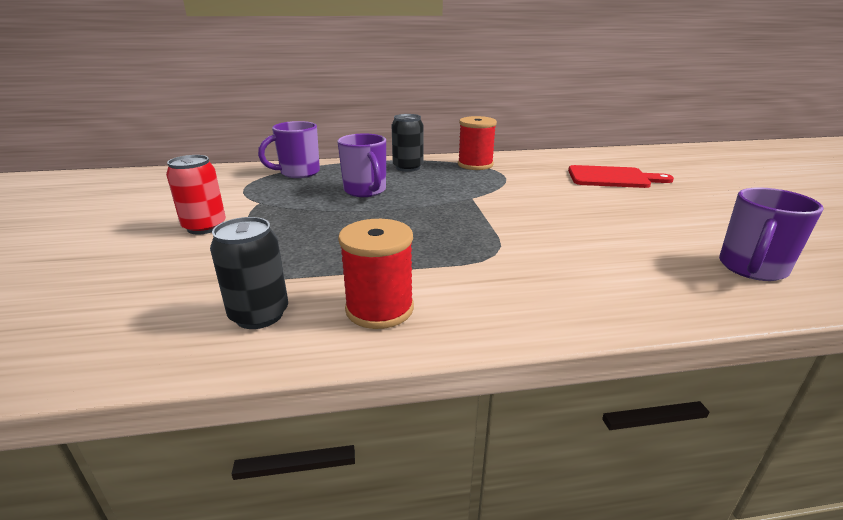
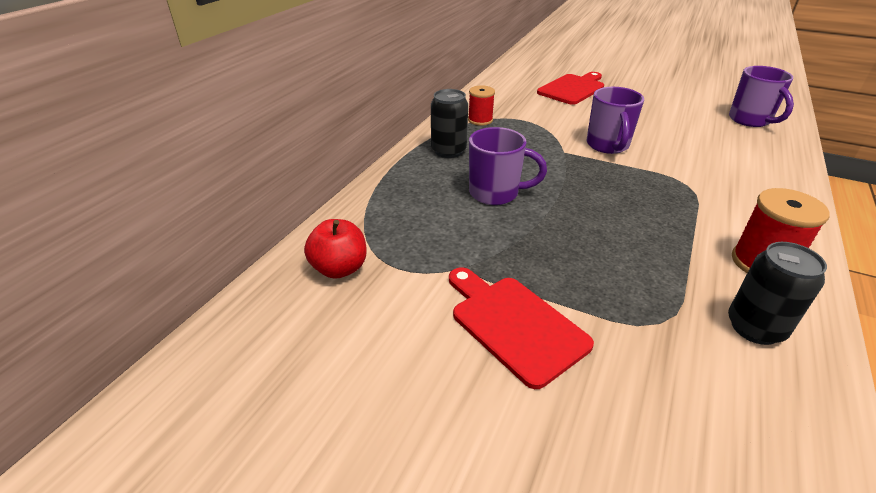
camera: 55 degrees left, 10 degrees up
red can [166,155,226,234] -> red cutting board [449,267,594,389]
purple mug [258,121,320,178] -> purple mug moved to [587,87,644,154]
red spool [458,116,497,170] -> red spool [468,86,495,126], size x0.66
none -> red apple [304,219,367,279]

